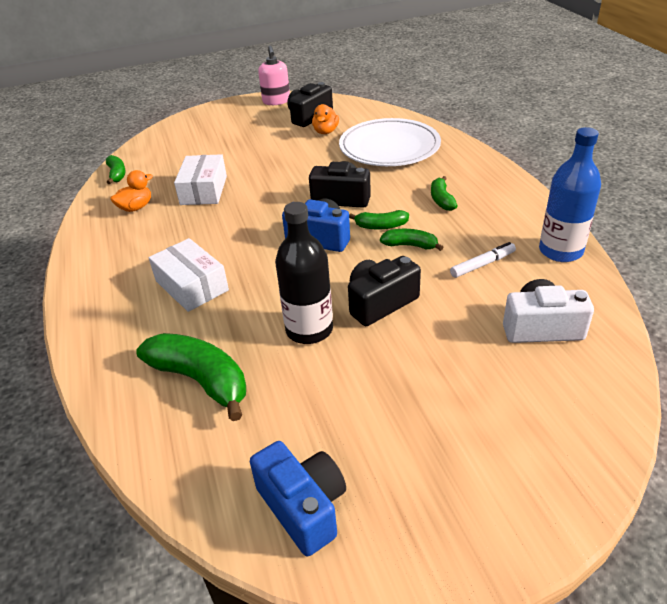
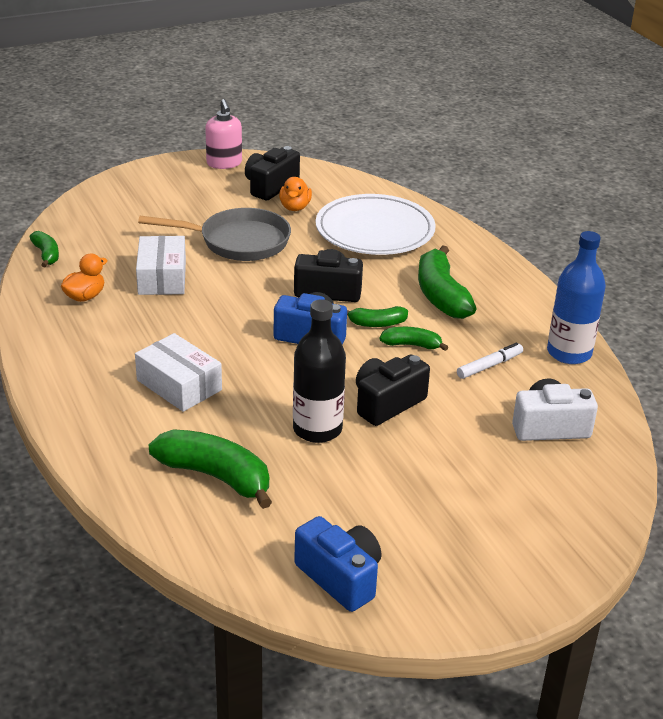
camera: 10 degrees left, 5 degrees down
green banana [431,176,458,211] -> green banana [418,245,477,319], size x1.86
none -> grey pan [138,208,291,261]

